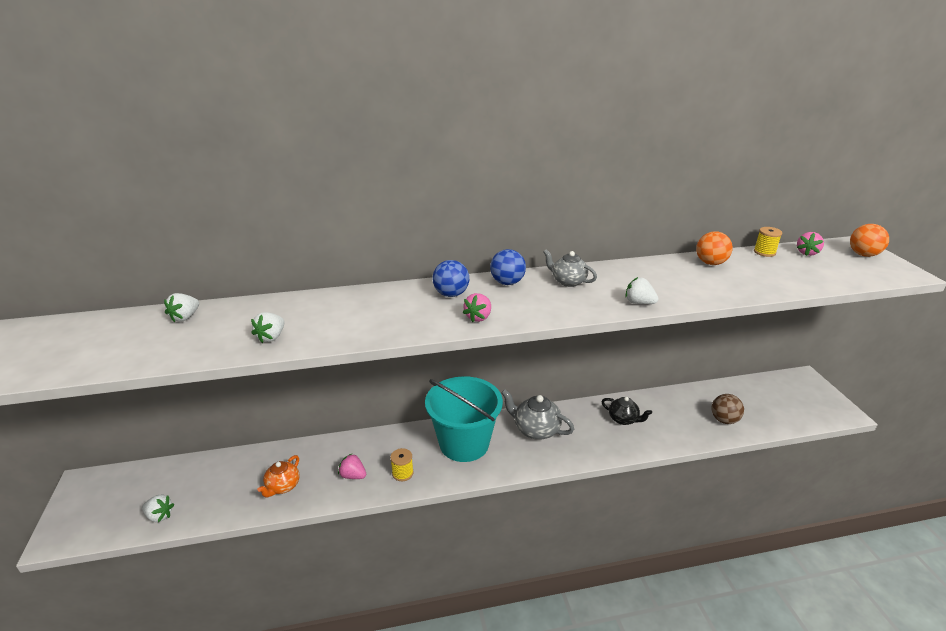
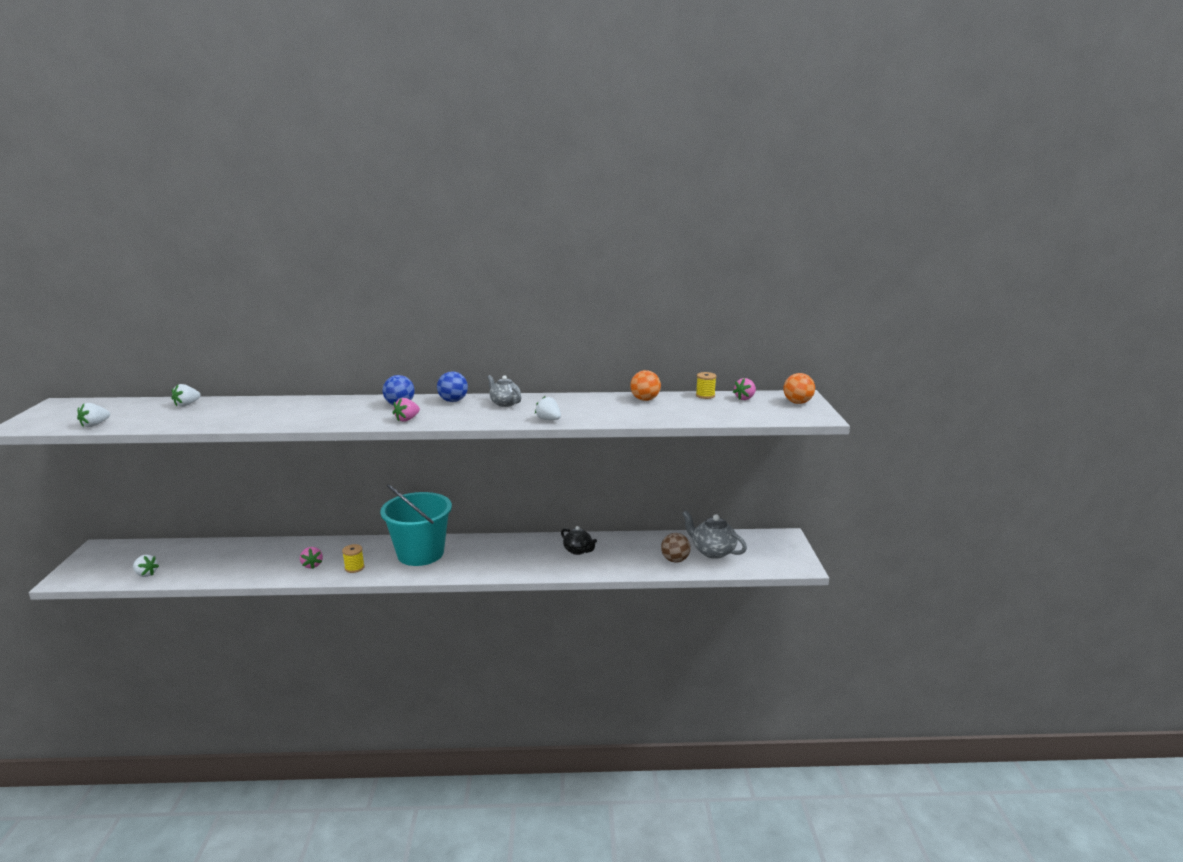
camera: 10 degrees right, 10 degrees down
white strawberry [251,312,285,343] -> white strawberry moved to [77,403,110,427]
orange teapot [257,455,300,497] -> none
pink strawberry [338,454,366,479] -> pink strawberry turned 150 degrees counterclockwise [300,547,323,569]
grey teapot [501,389,574,440] -> grey teapot moved to [682,511,747,559]

